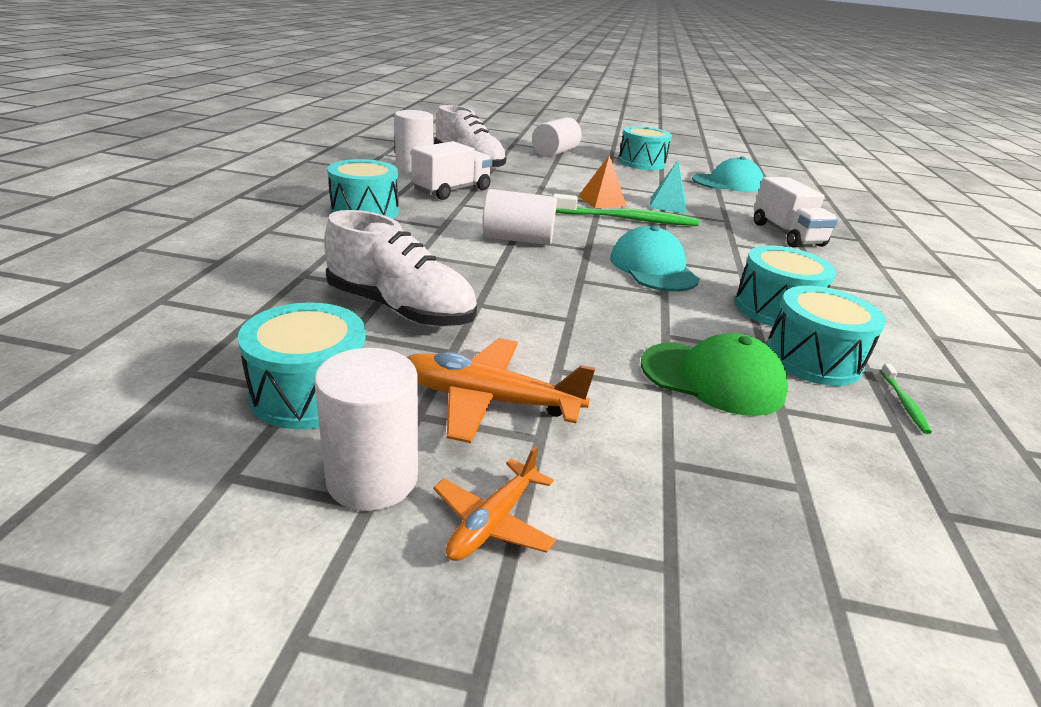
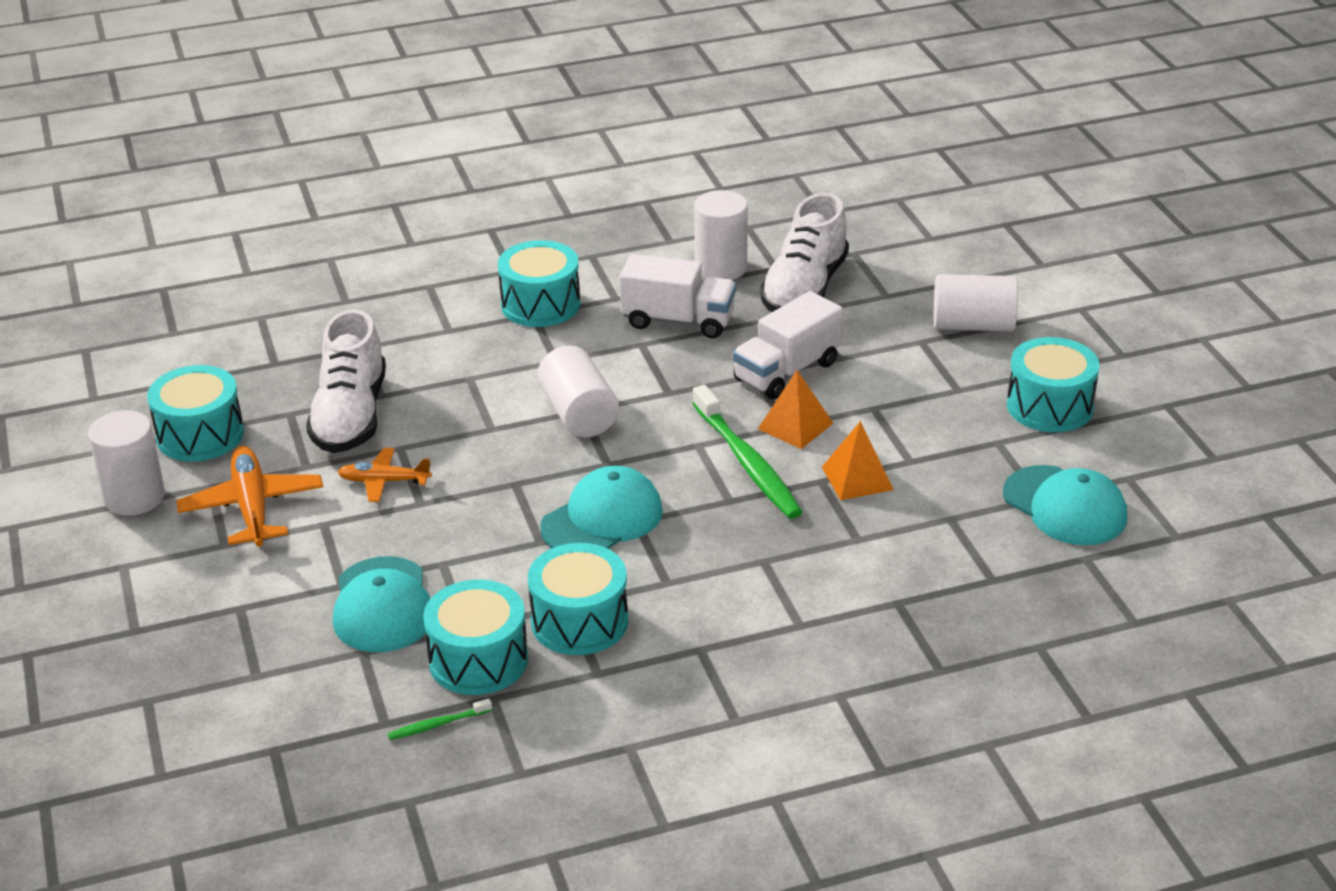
camera: 65 degrees right, 5 degrees up
orange plane [433,446,556,561] -> orange plane moved to [338,448,432,502]
green cap [641,333,788,416] -> turquoise cap [333,556,430,652]
turquoise pyramid [649,160,686,214] -> orange pyramid [822,421,894,500]
white truck [754,177,838,248] -> white truck moved to [733,291,843,399]

